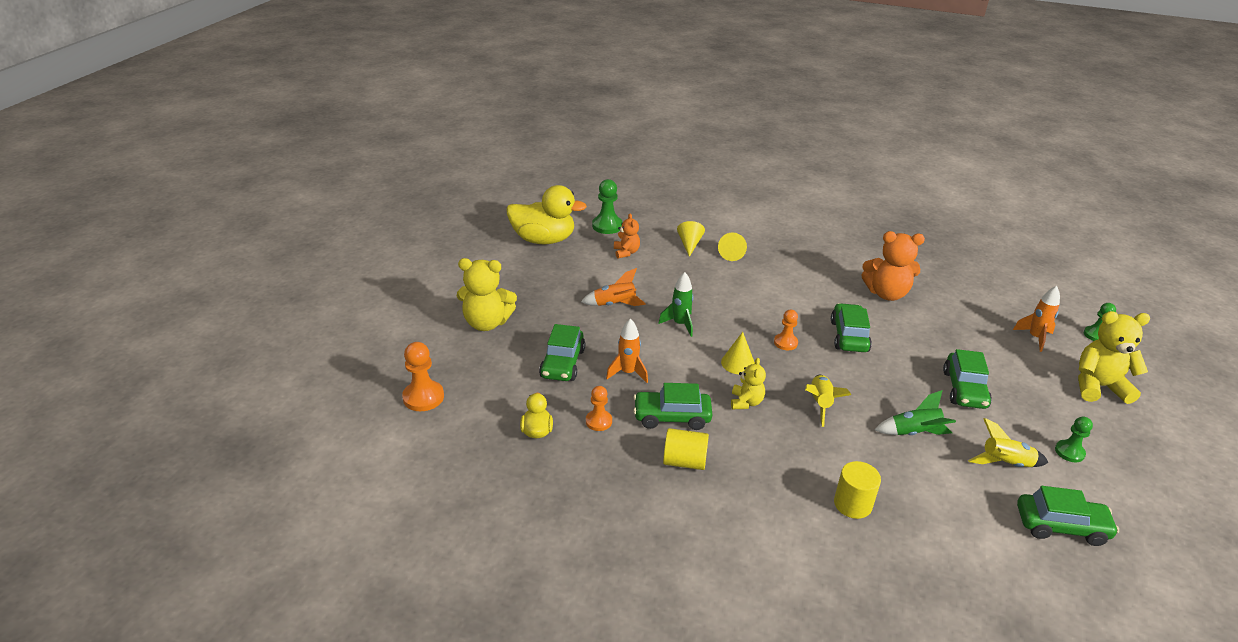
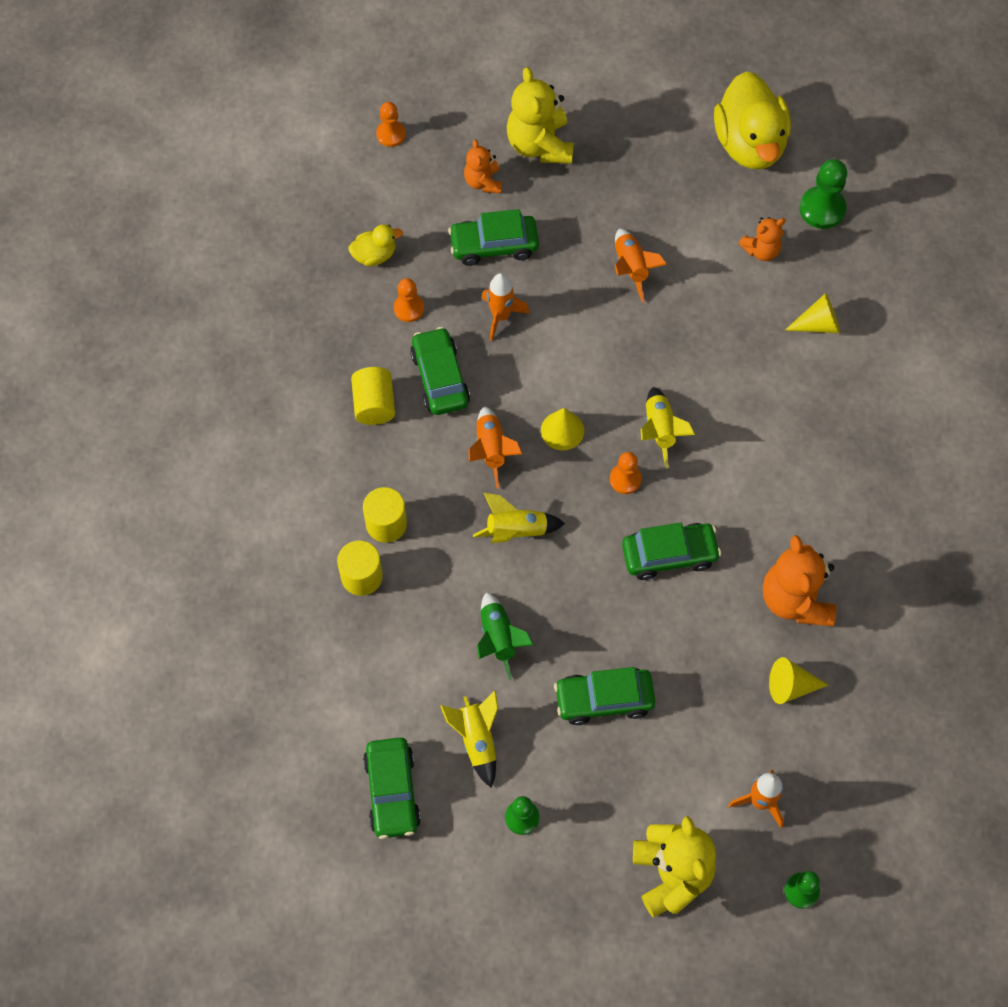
camera: 75 degrees right, 30 degrees up
orange pawn [402,342,444,411] -> orange pawn [376,102,406,147], size x0.65
green rocket [658,272,694,337] -> none
yellow cone [718,233,747,261] -> yellow cone moved to [769,657,829,704]
yellow teddy bear [731,358,766,409] -> orange rocket [469,406,522,488]
none -> yellow cylinder [363,487,407,543]
none -> orange teddy bear [464,139,502,193]
none -> yellow rocket [641,387,695,468]

